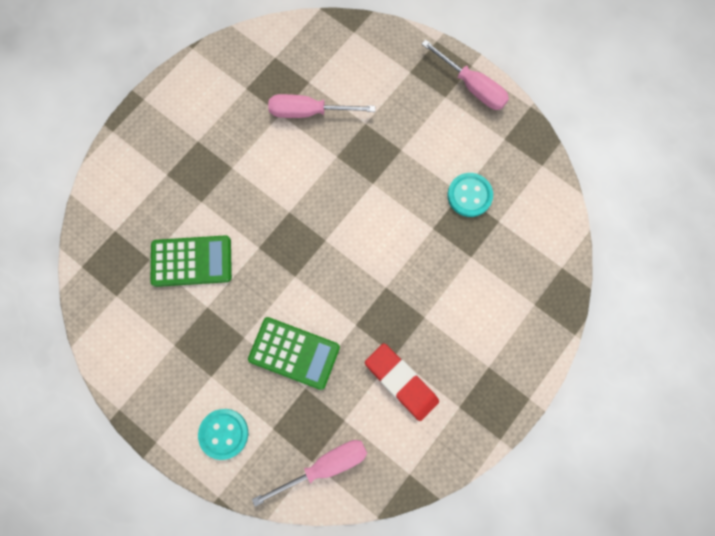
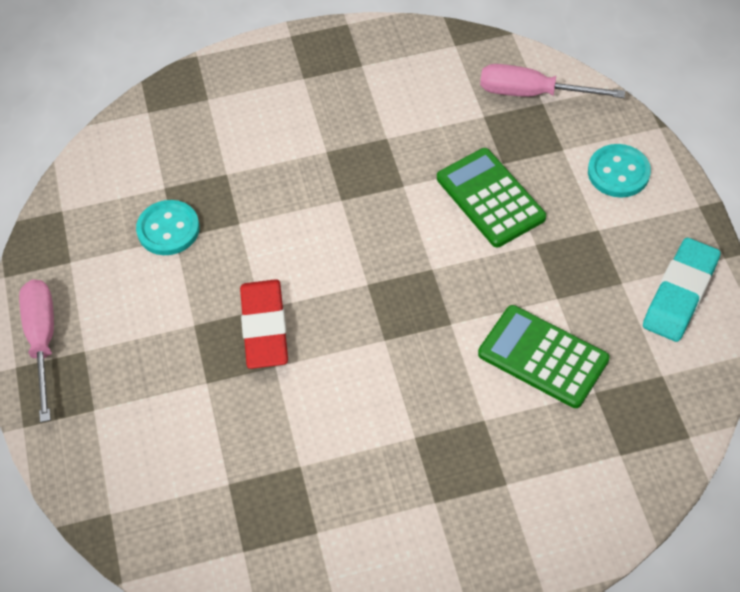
camera: 140 degrees left, 20 degrees down
pink screwdriver [268,94,375,118] -> none
red eraser [365,343,439,421] -> red eraser moved to [240,279,288,369]
none -> turquoise eraser [643,238,721,342]

